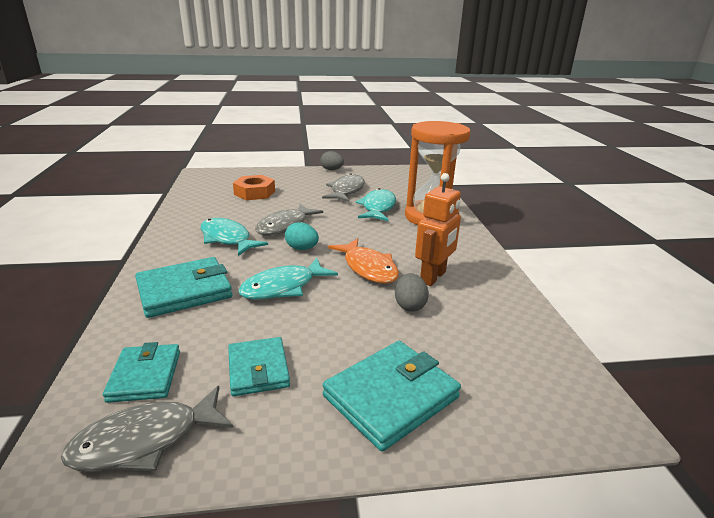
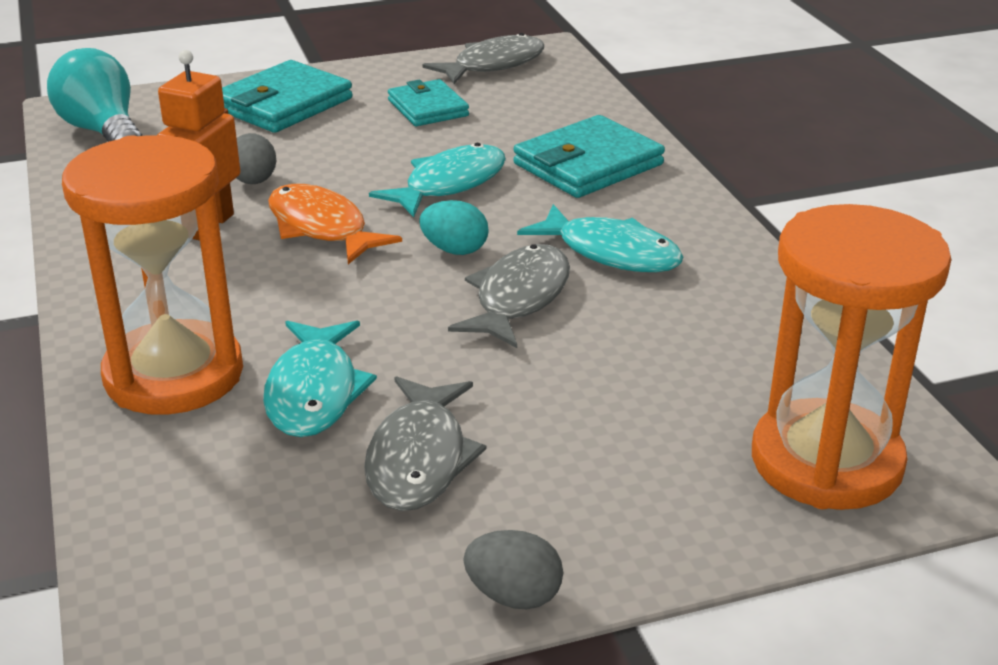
camera: 170 degrees right, 5 degrees up
turquoise wallet [103,342,180,403] -> none
orange nut [233,175,275,200] -> none
none -> turquoise light bulb [47,48,142,142]
none -> orange hourglass [752,204,952,510]

